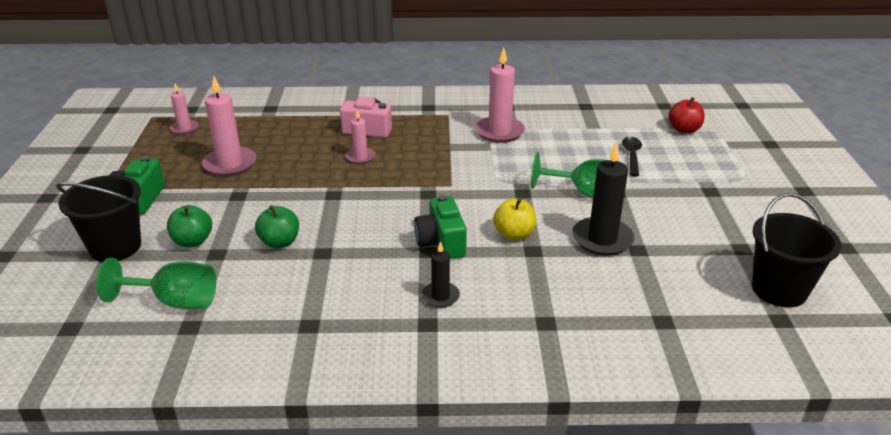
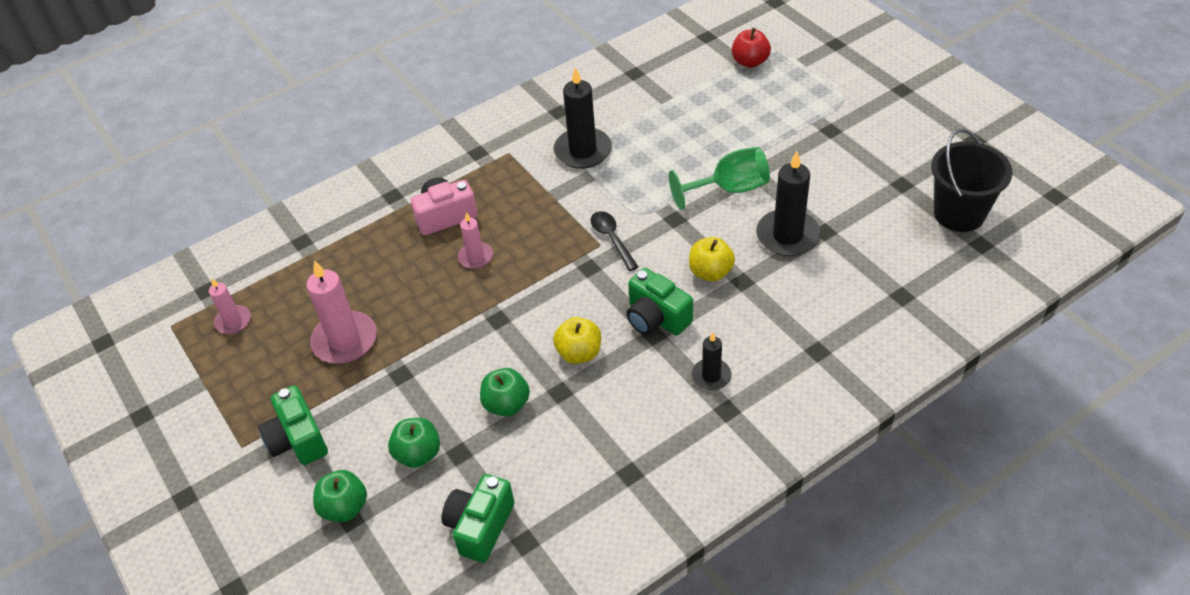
camera: 30 degrees left, 15 degrees up
black bucket [56,175,141,262] -> green apple [313,470,367,522]
green goblet [97,258,216,309] -> green camera [442,474,514,563]
pink candle [475,47,525,143] -> black candle [554,67,612,169]
black spoon [622,137,642,177] -> black spoon moved to [591,211,638,271]
none -> yellow apple [553,317,601,364]

